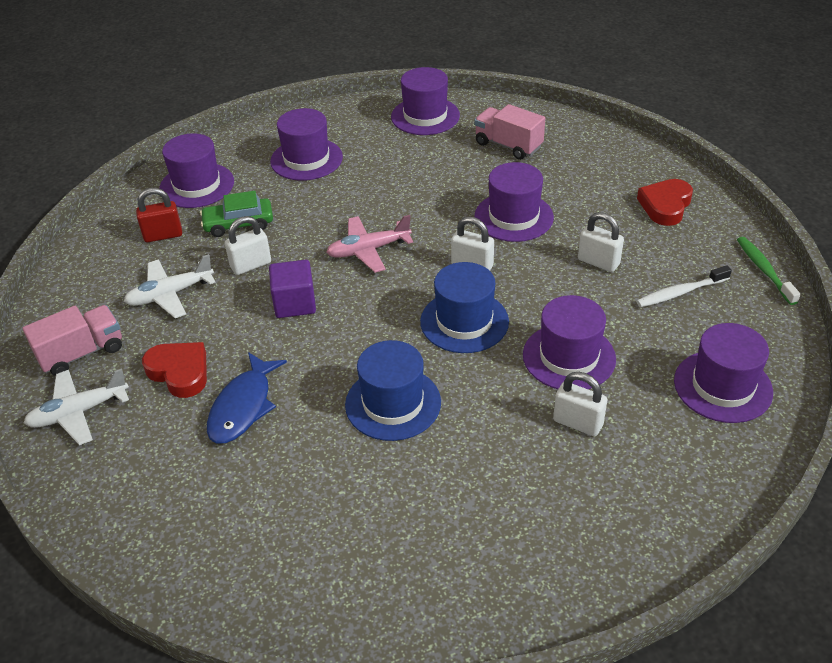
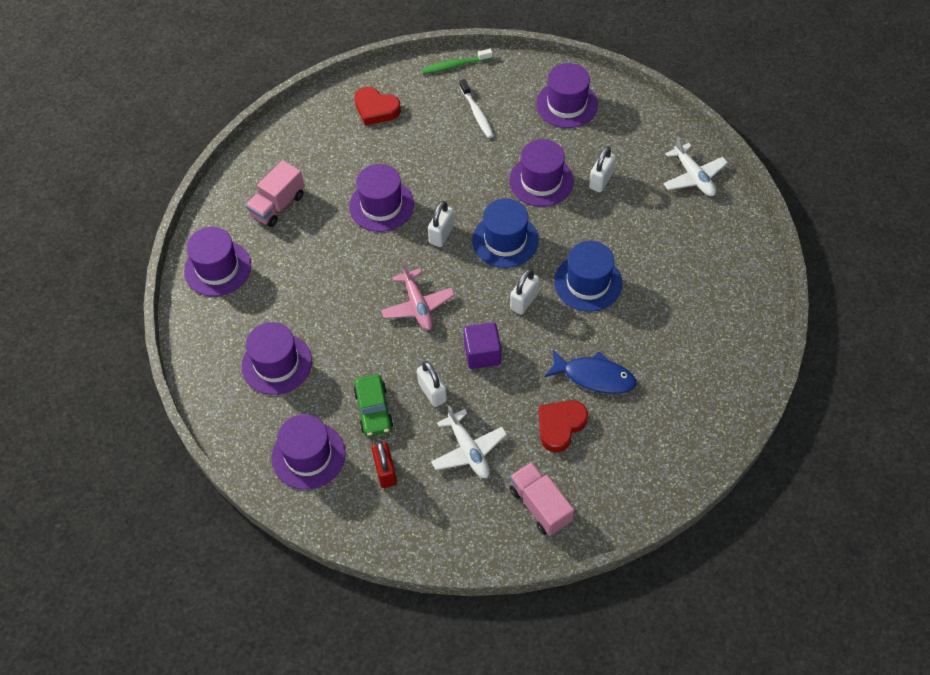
camera: 90 degrees left, 15 degrees up
white plane [24,368,129,445] -> white plane moved to [663,136,728,196]
white padlock [578,212,624,272] -> white padlock moved to [510,269,539,315]

